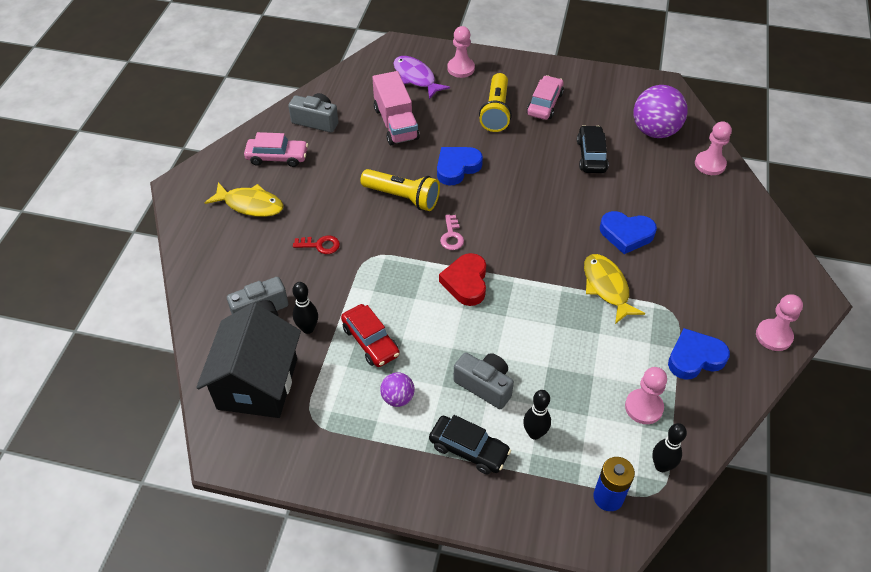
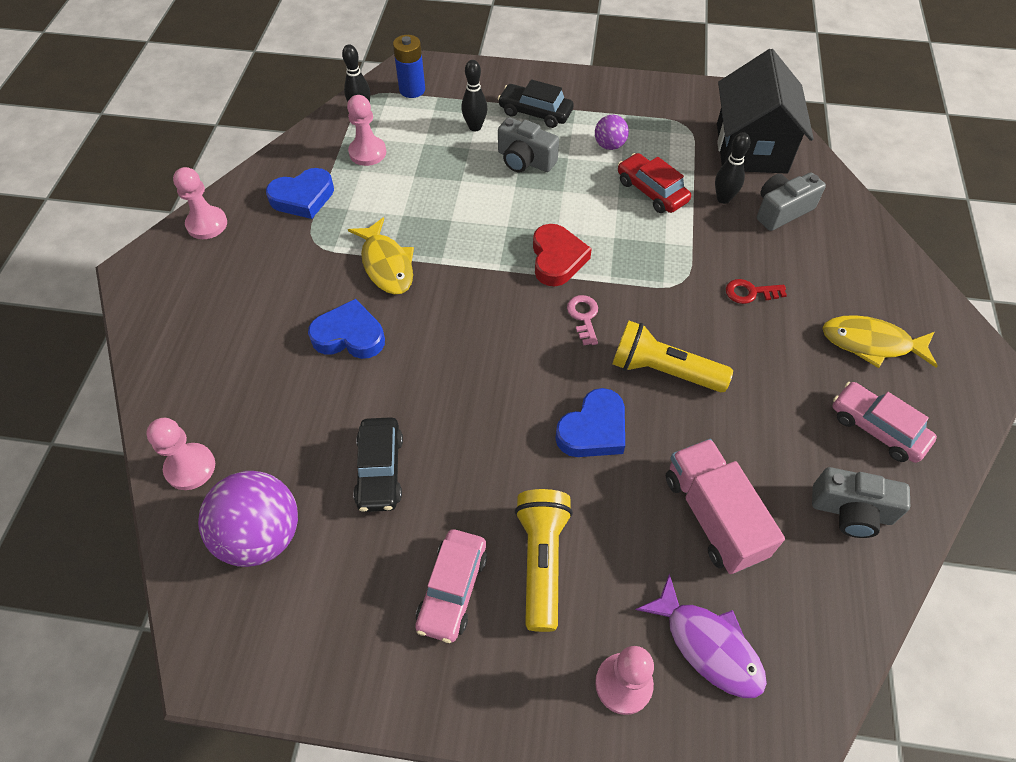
camera: 175 degrees right, 5 degrees up
pink car [244,132,308,167] -> pink car turned 45 degrees clockwise [833,382,937,463]

